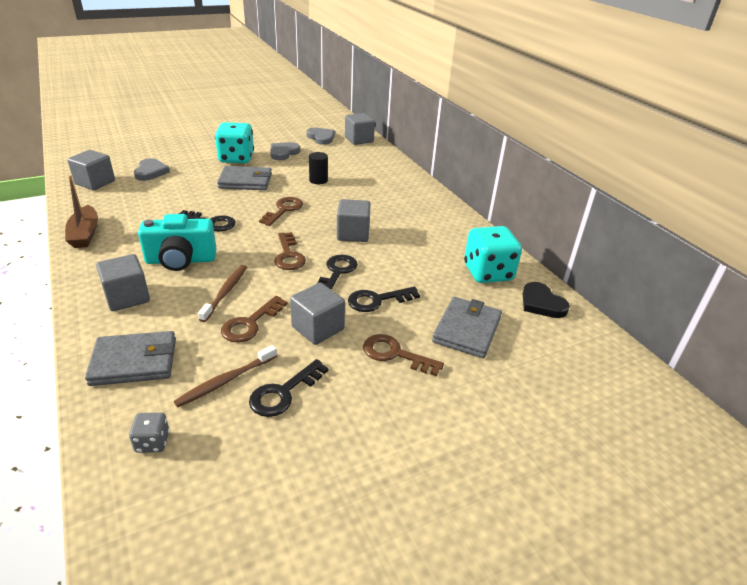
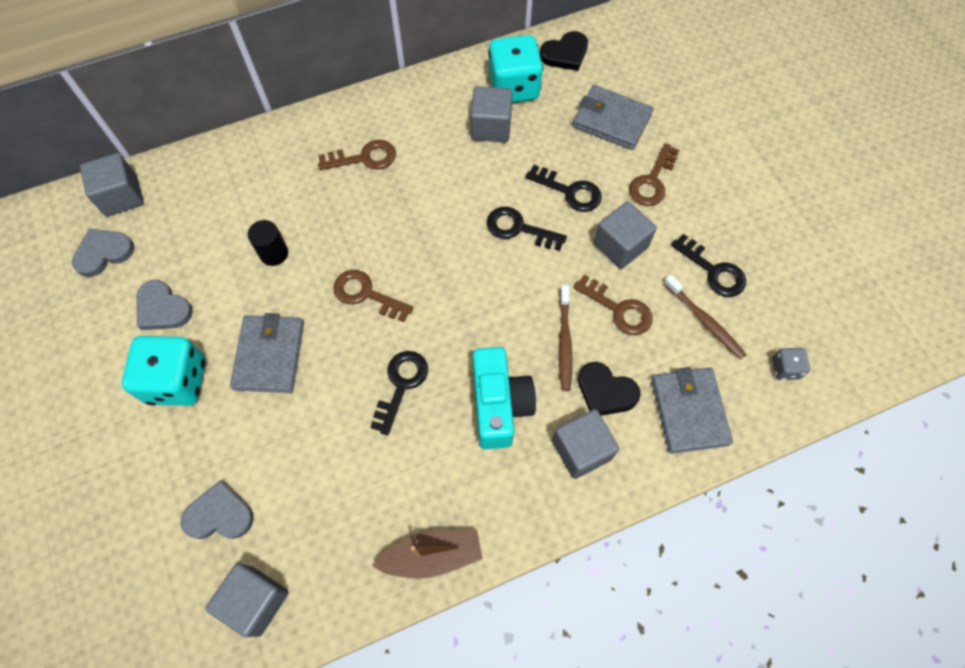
camera: 85 degrees left, 30 degrees up
brown toothbrush [198,265,247,322] -> brown toothbrush turned 105 degrees counterclockwise [559,285,572,391]
brown key [274,232,306,270] -> brown key moved to [318,140,396,170]
grey cube [337,199,371,242] -> grey cube moved to [470,86,513,142]
black key [348,287,420,312] -> black key turned 45 degrees counterclockwise [525,165,602,212]
none -> black heart [578,362,641,416]

